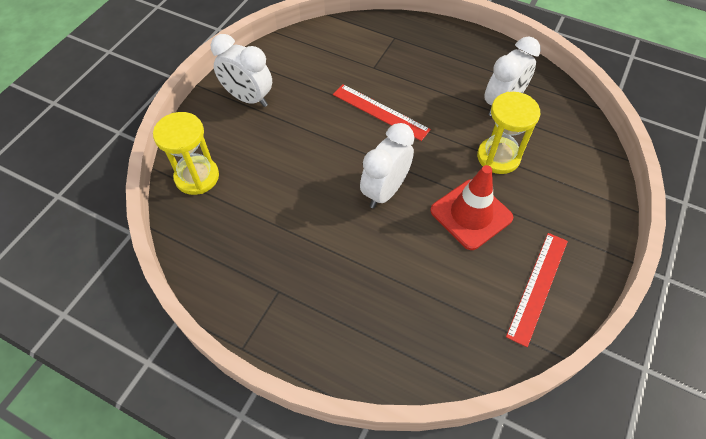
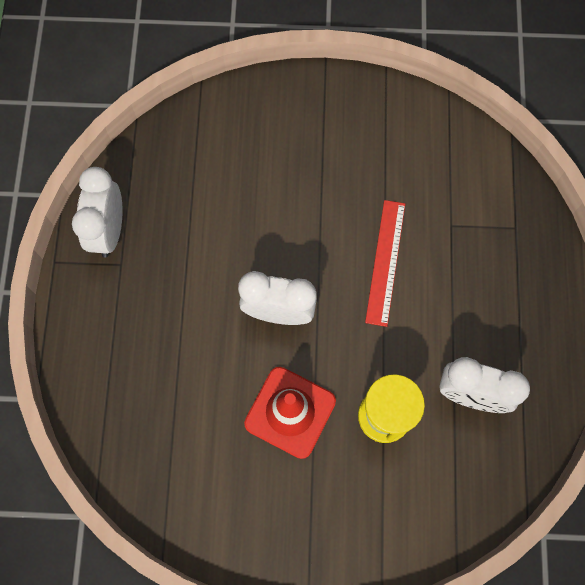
camera: 65 degrees right, 15 degrees up
yellow hourglass [153,112,219,195] -> none
white clock [211,34,272,107] -> white clock moved to [72,167,123,257]
red ruler [506,233,568,347] -> none

